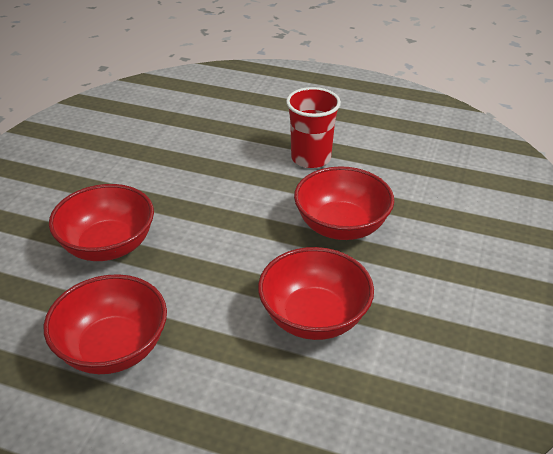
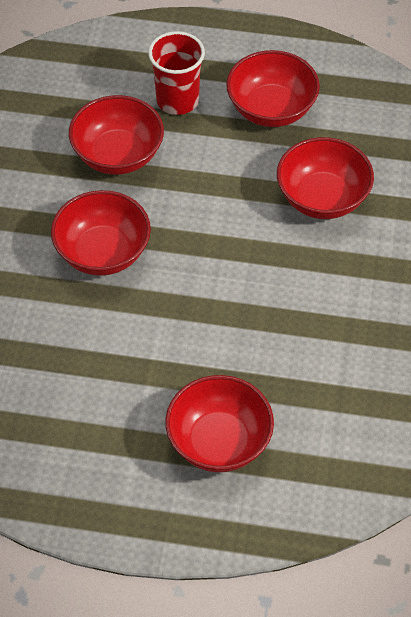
camera: 170 degrees right, 15 degrees up
red cup [286,87,341,168] -> red cup moved to [148,31,205,115]
none -> red bowl [165,375,274,472]

